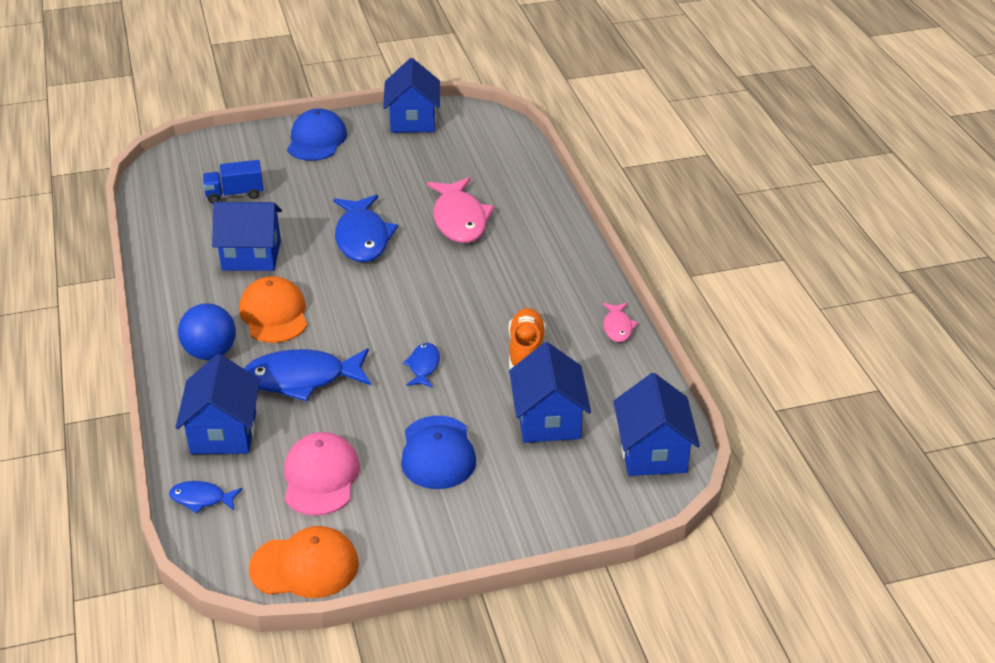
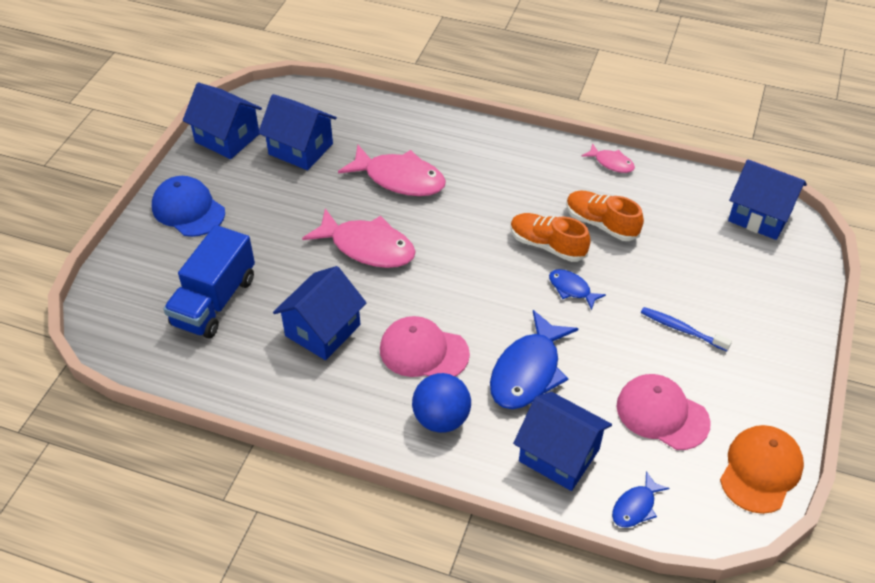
camera: 55 degrees left, 10 degrees up
blue truck [202,160,264,204] -> blue truck [163,225,255,338], size x1.63
orange cap [239,276,307,343] -> pink cap [380,316,470,377]
blue fish [333,194,398,262] -> pink fish [302,208,416,268]
blue cap [401,416,476,489] -> blue toothbrush [641,307,732,351]
blue house [509,342,591,443] -> blue house moved to [258,94,337,170]
none -> orange shoe [510,213,591,262]

